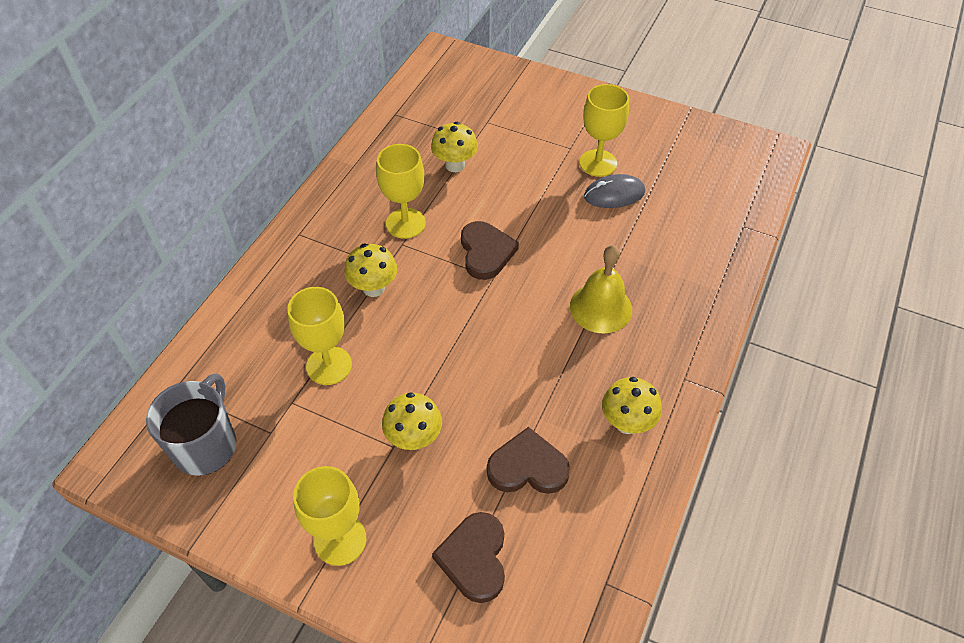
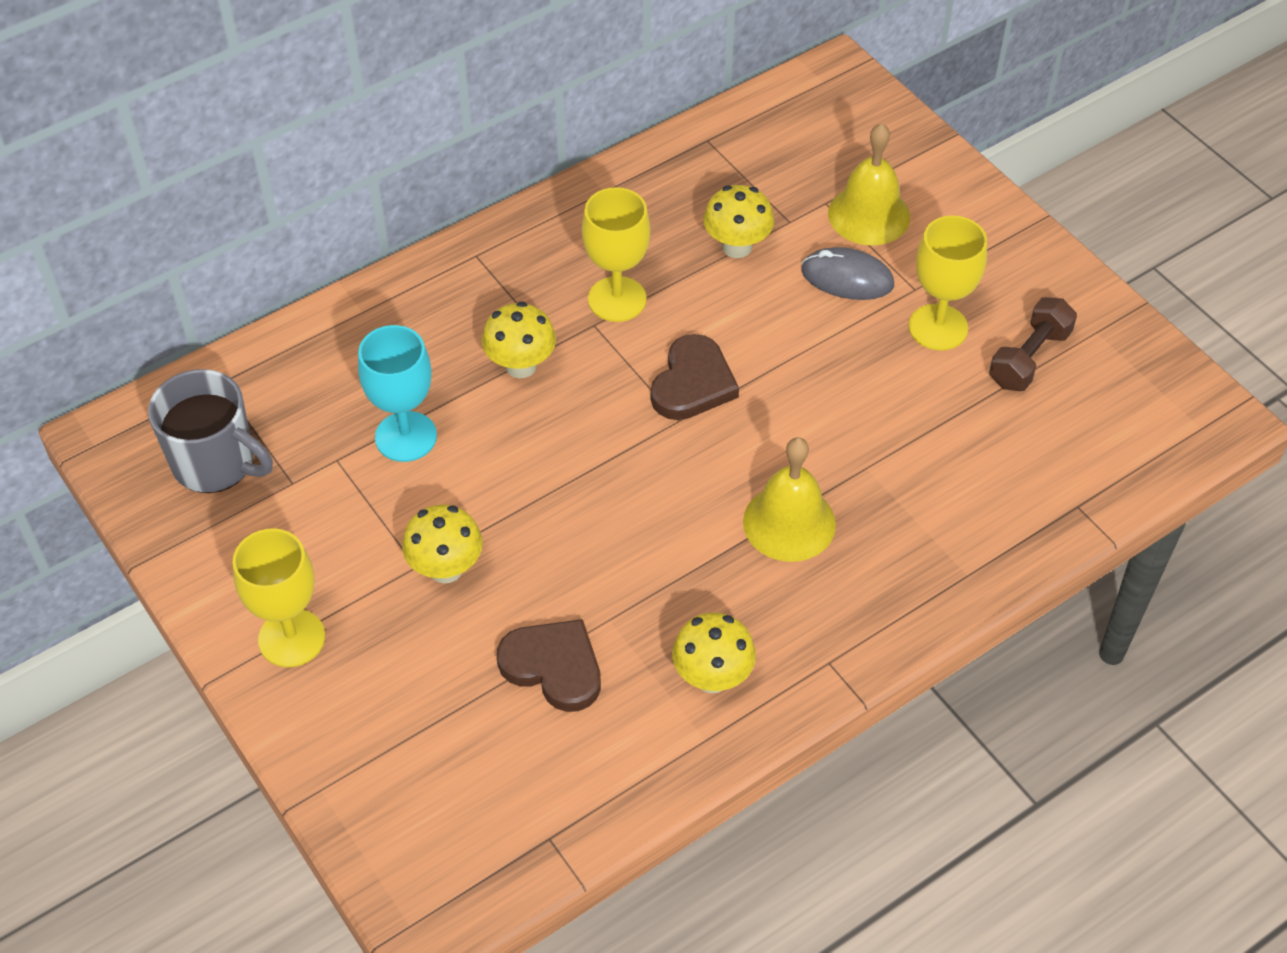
camera: 30 degrees right, 0 degrees up
grey mug [146,374,236,476] -> grey mug turned 75 degrees clockwise [148,369,273,493]
yellow goblet [287,287,352,385] -> turquoise goblet [358,325,437,462]
brown heart [432,512,505,603] -> none
grey mouse [584,174,645,208] -> grey mouse moved to [801,247,894,300]
none -> yellow bell [828,123,910,246]
none -> brown dumbbell [989,297,1077,391]

